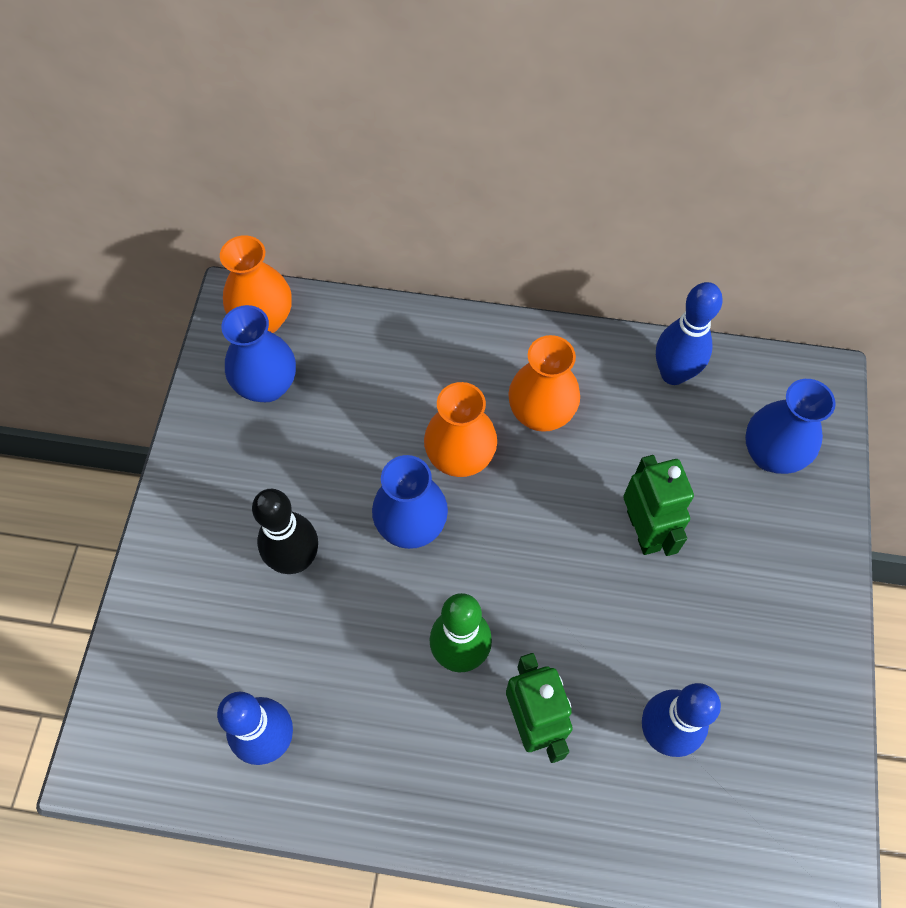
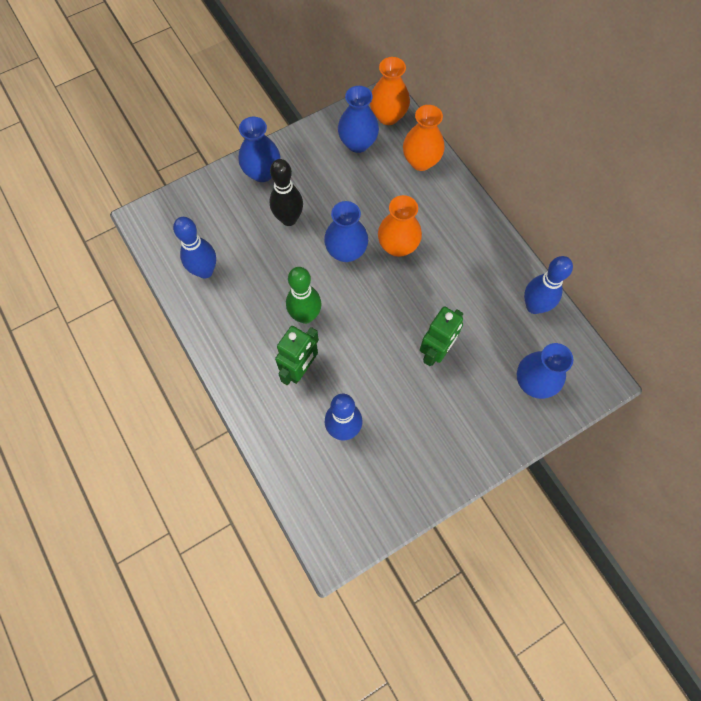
camera: 50 degrees right, 5 degrees up
orange vase [508,335,580,432] -> orange vase moved to [403,105,445,171]
none -> blue vase [238,117,280,182]

